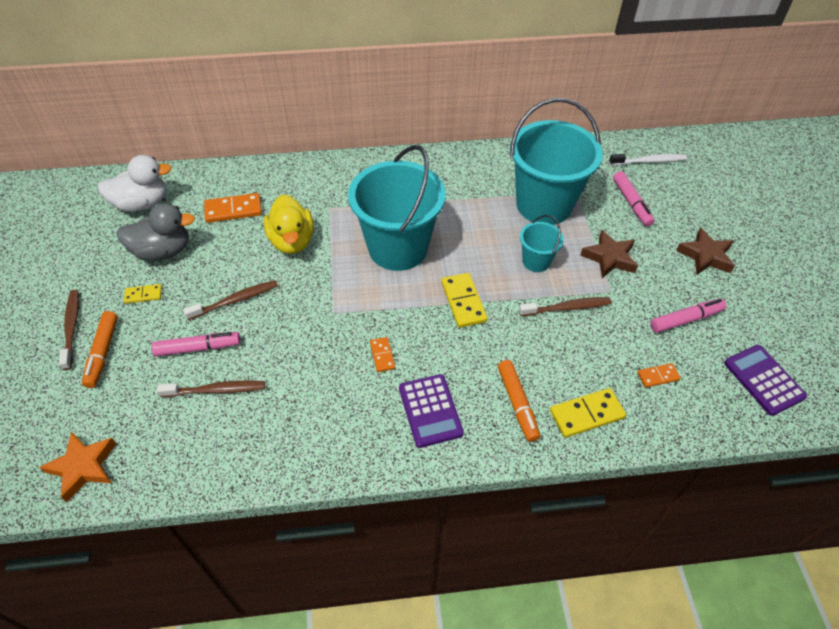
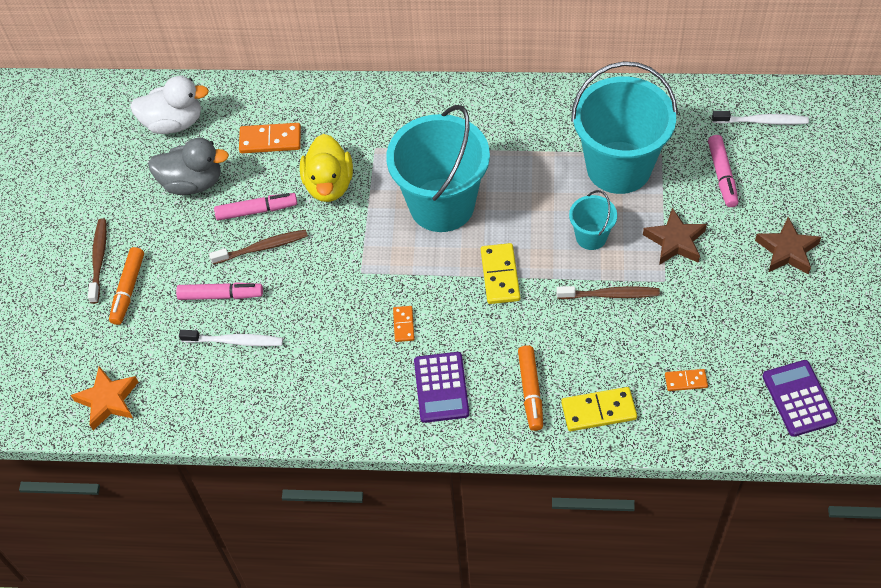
camera: 15 degrees right, 5 degrees up
yellow domino [124,284,162,304] -> none
brown toothbrush [157,380,265,397] -> white toothbrush [179,330,283,346]
pink marker [650,299,726,333] -> pink marker moved to [214,193,297,221]

